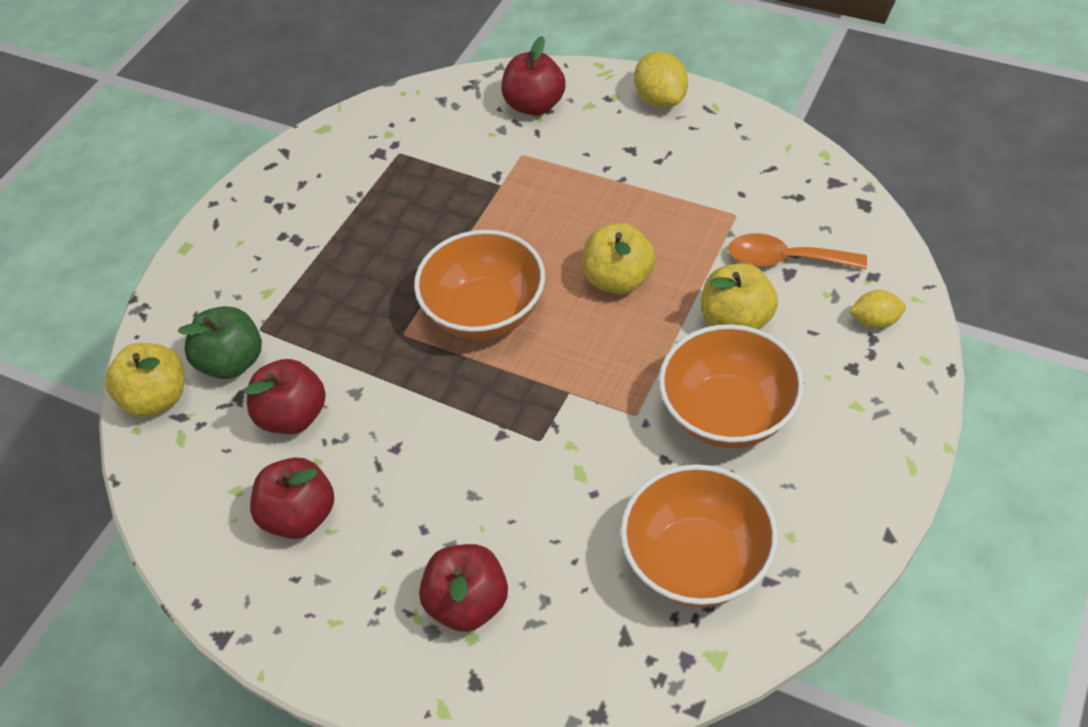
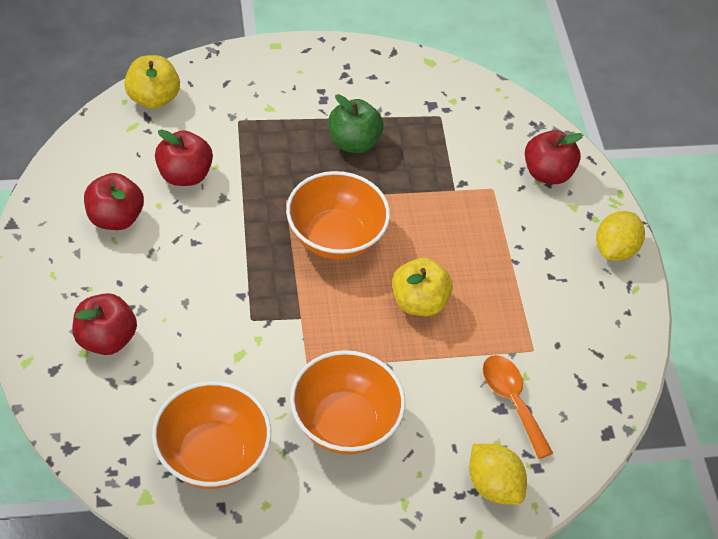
camera: 45 degrees right, 0 degrees up
green apple [178,306,262,379] -> green apple moved to [328,94,383,153]
yellow apple [701,263,778,329] -> none
yellow lemon [849,290,906,329] -> yellow lemon [469,444,527,505], size x1.57

